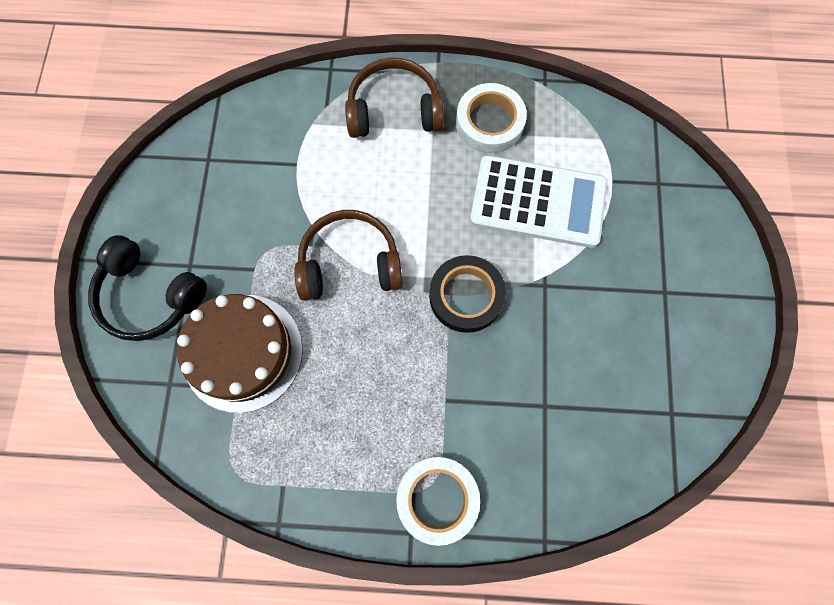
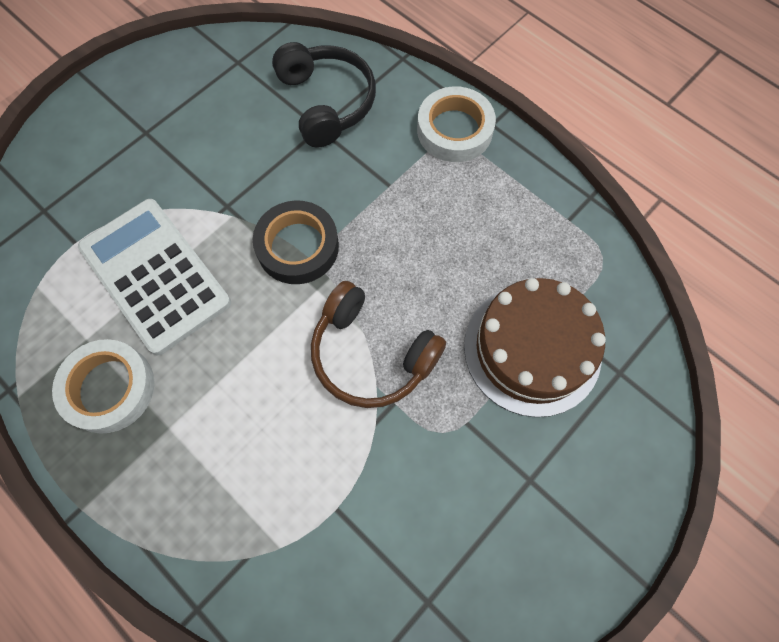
camera: 140 degrees left, 5 degrees down
black headphones [88,235,207,341] -> black headphones moved to [272,42,376,148]
brown headphones [345,57,444,138] -> none

